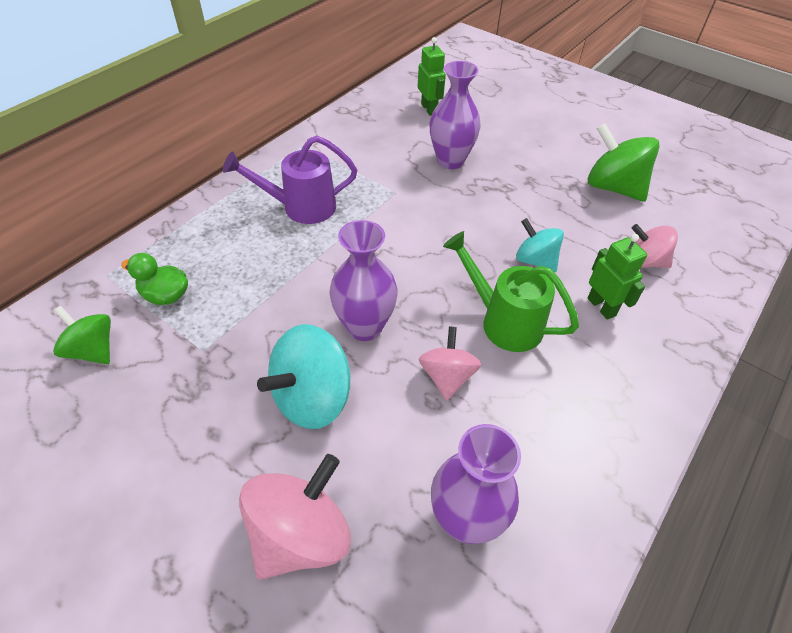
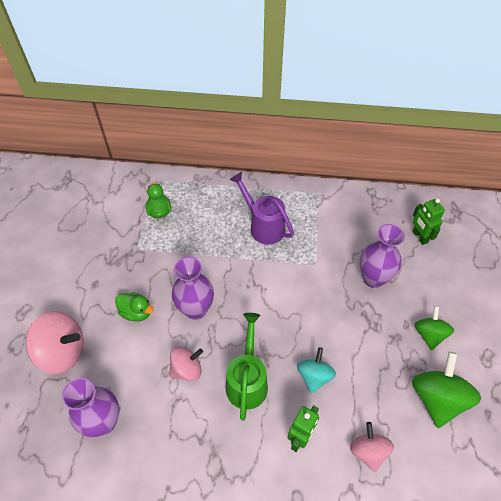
camera: 60 degrees right, 5 degrees up
green spinning top [53,306,111,364] -> green spinning top moved to [414,306,454,351]
turquoise spinning top [257,324,350,429] -> green duck [115,292,154,322]
green robot [418,37,446,116] -> green robot turned 120 degrees clockwise [412,198,445,245]

